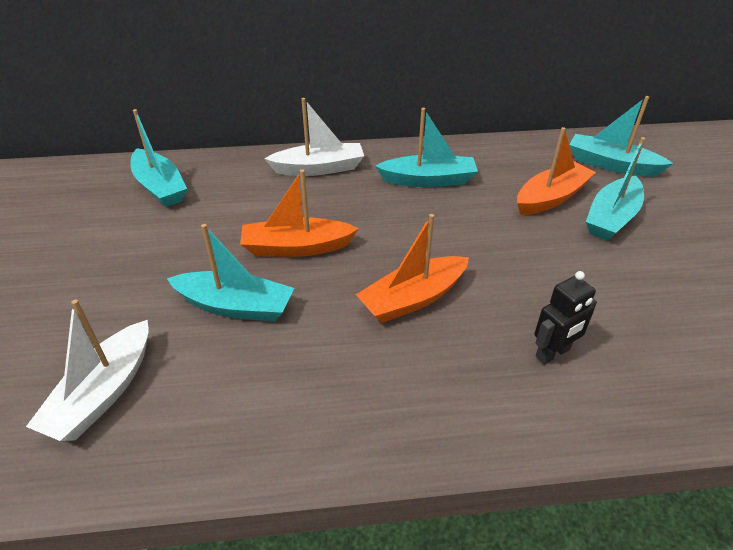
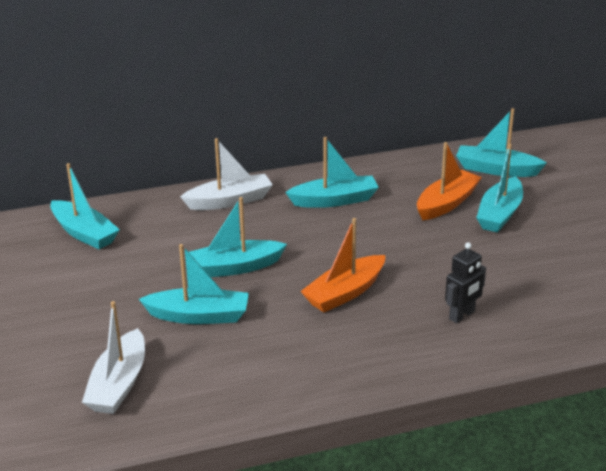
camera: 10 degrees left, 10 degrees down
orange boat [240,169,359,257] -> turquoise boat [189,197,287,277]

